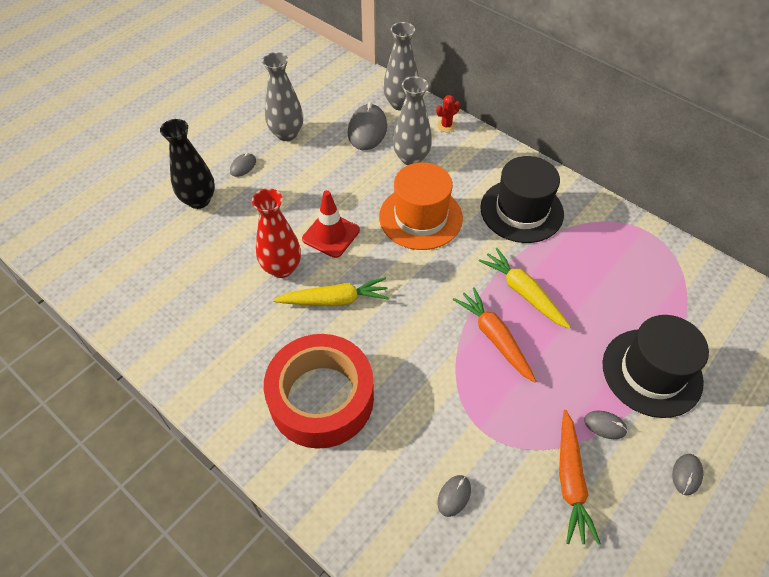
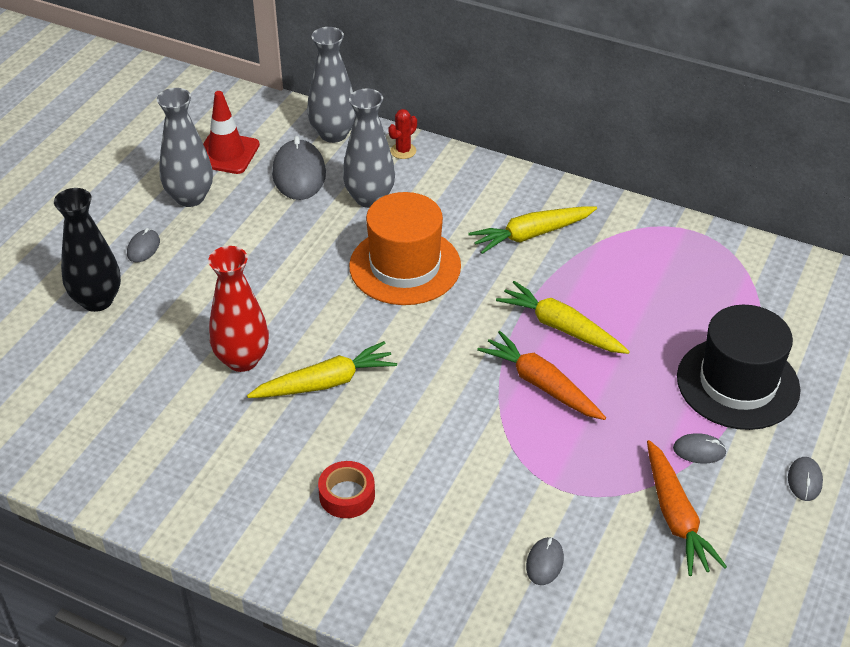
camera: 15 degrees left, 10 degrees down
red tape [264,334,374,449] -> red tape [318,461,375,518], size x0.41
red traffic cone [302,190,360,258] -> red traffic cone moved to [203,91,260,174]
black hat [480,156,564,243] -> yellow carrot [468,206,597,254]

